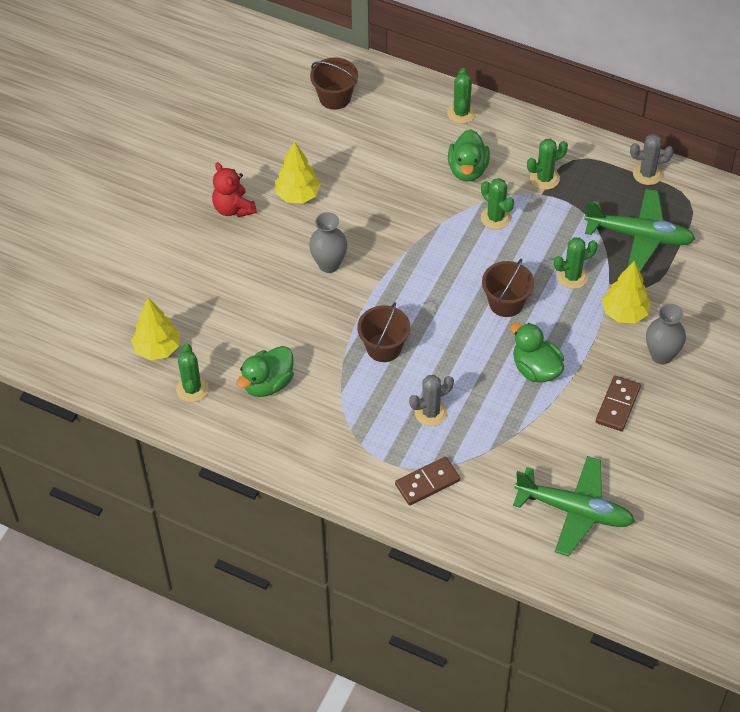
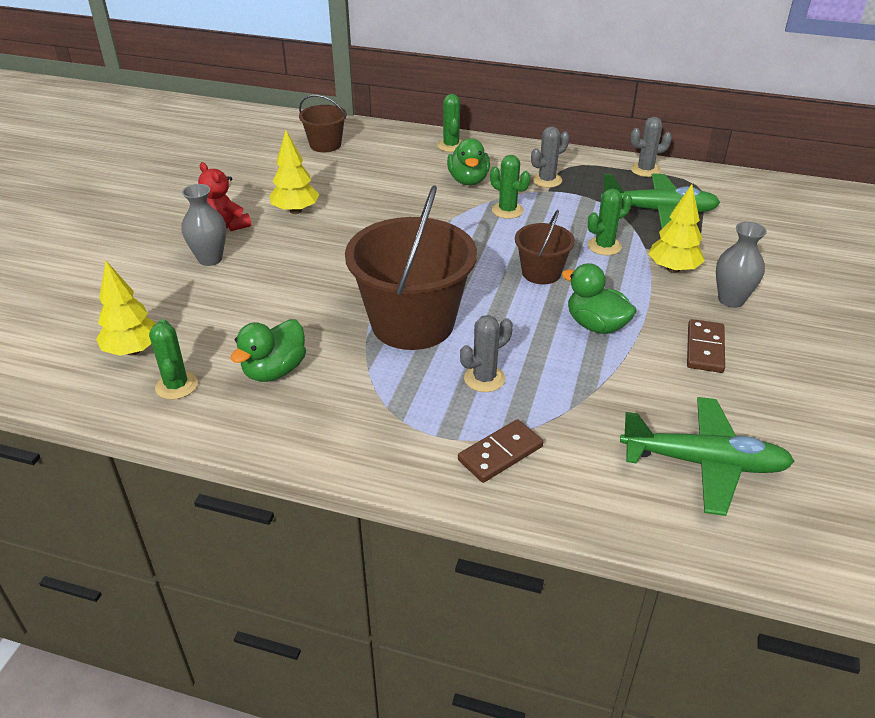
camera: 10 degrees left, 15 degrees down
grey vase [309,212,347,273] -> grey vase moved to [181,184,226,266]
brown bucket [357,302,410,362] -> brown bucket [345,185,477,350], size x1.97
green cactus [527,139,568,190] -> grey cactus [531,126,569,188]

